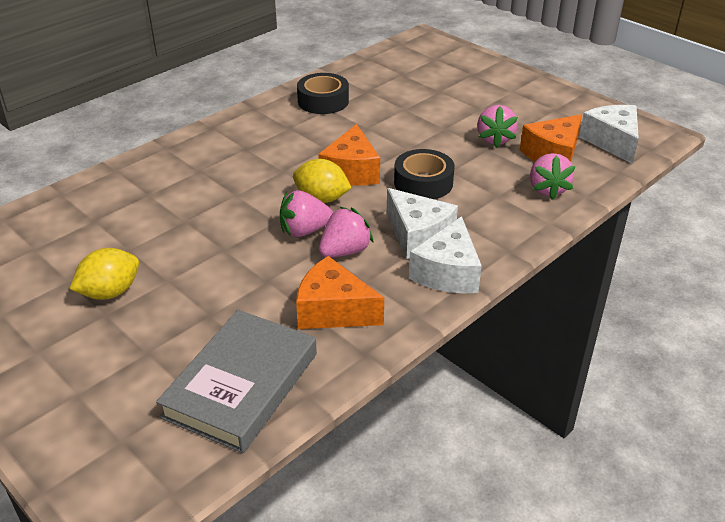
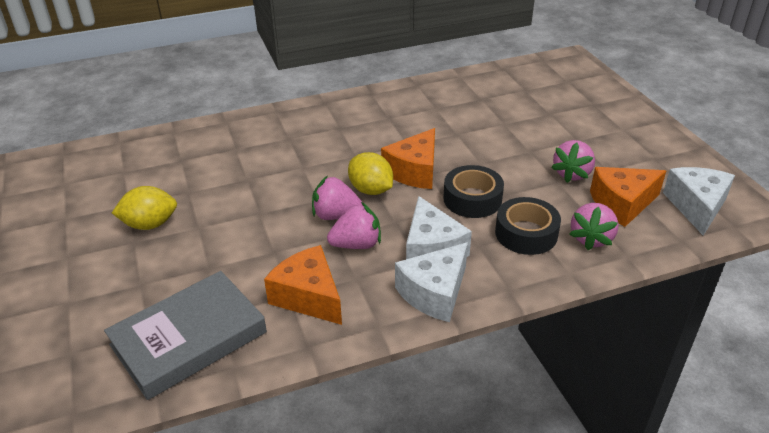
camera: 25 degrees right, 0 degrees up
black tape [297,73,349,114] -> black tape moved to [495,197,561,255]

